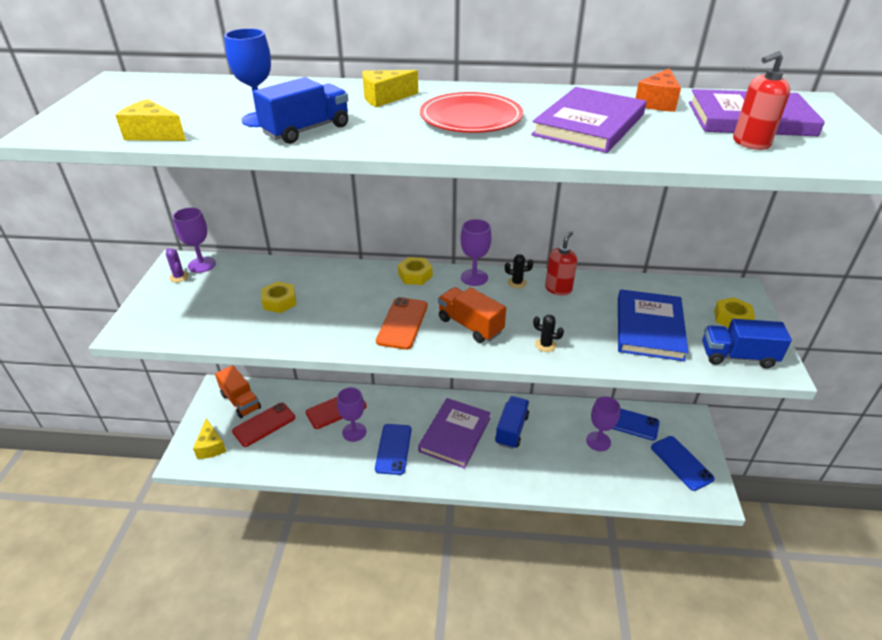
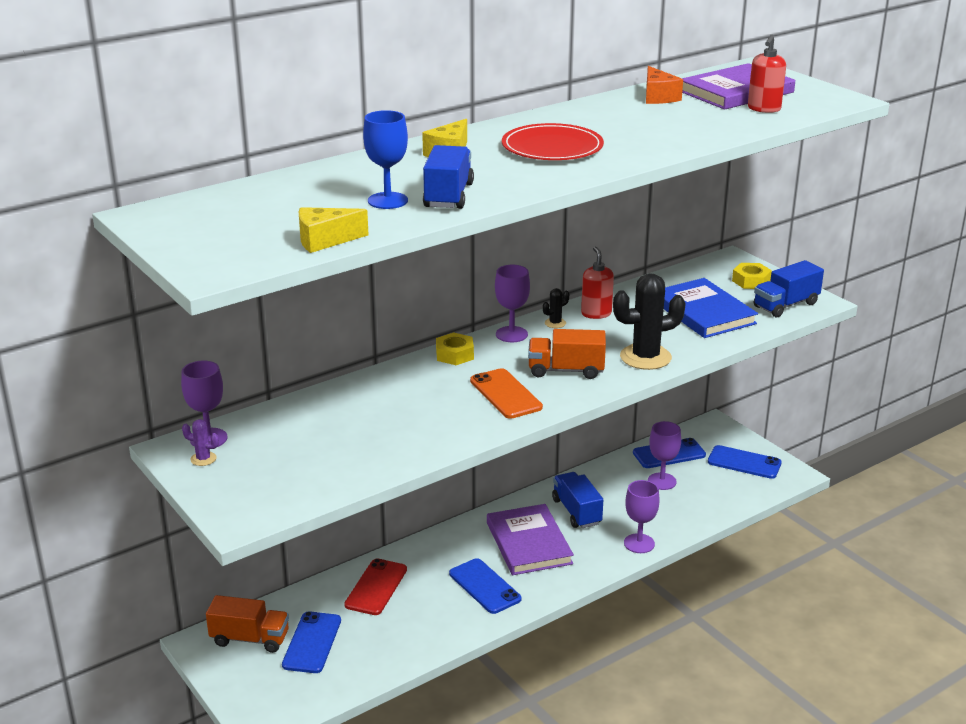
camera: 40 degrees left, 10 degrees down
yellow cheese [193,418,226,459] -> none
red phone [232,403,295,447] -> blue phone [282,611,341,673]
yellow nut [261,281,296,313] -> none
purple goblet [337,387,366,442] -> purple goblet moved to [624,480,660,553]
purple book [531,87,646,153] -> none
black cactus [533,315,564,352] -> black cactus [613,273,686,370], size x2.27

